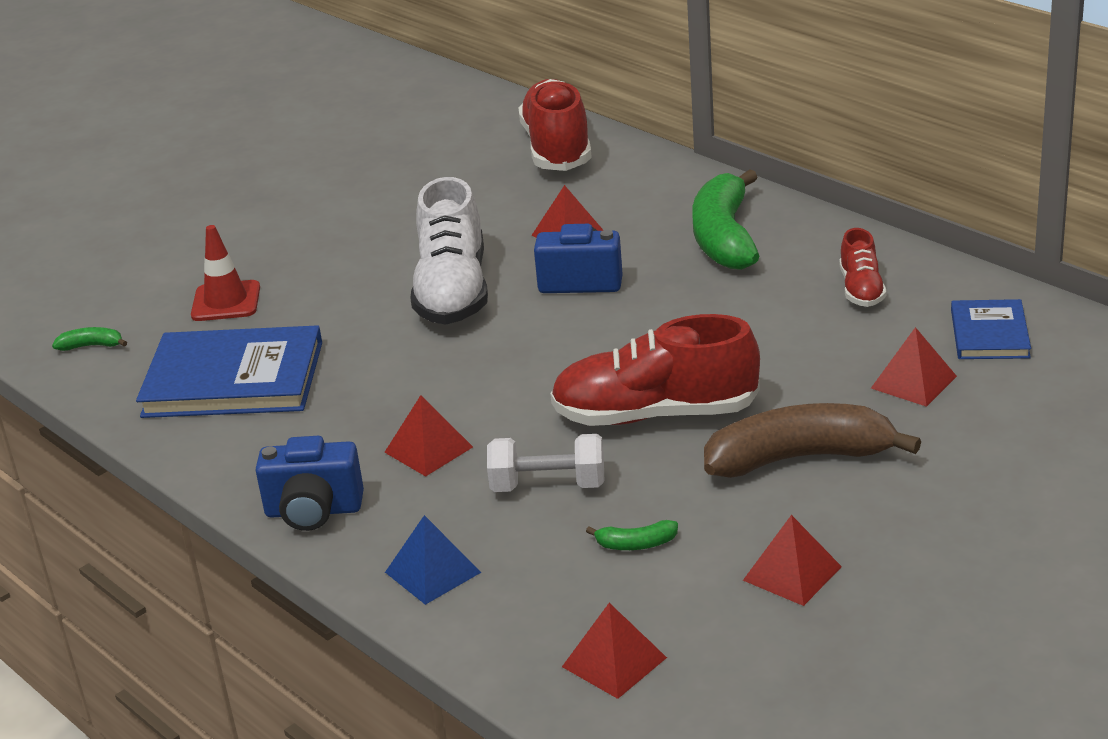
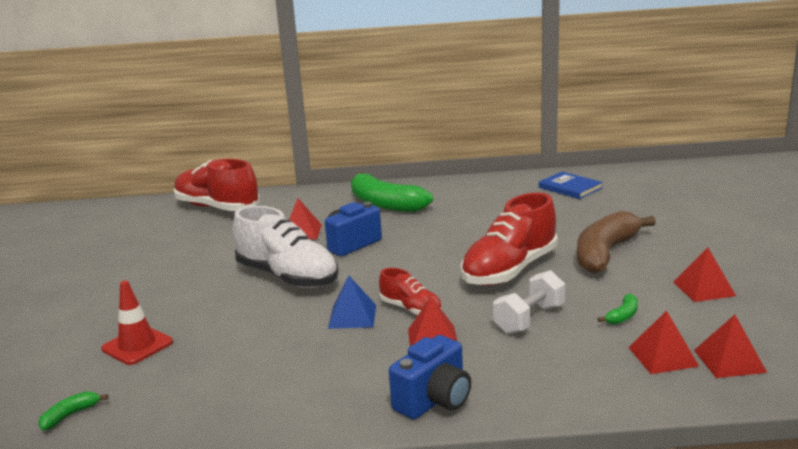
camera: 50 degrees left, 10 degrees down
blue book [136,325,322,418] -> none
blue pyramid [385,515,481,605] -> blue pyramid moved to [328,276,376,329]
red shoe [839,228,886,307] -> red shoe moved to [379,268,442,315]
red pyramid [871,327,957,407] -> red pyramid moved to [628,311,699,374]

